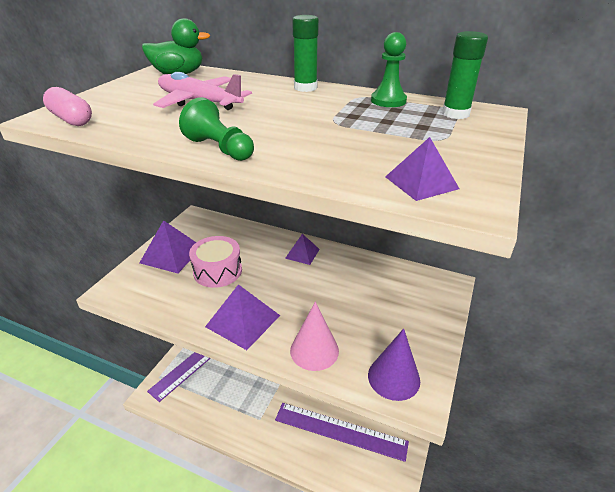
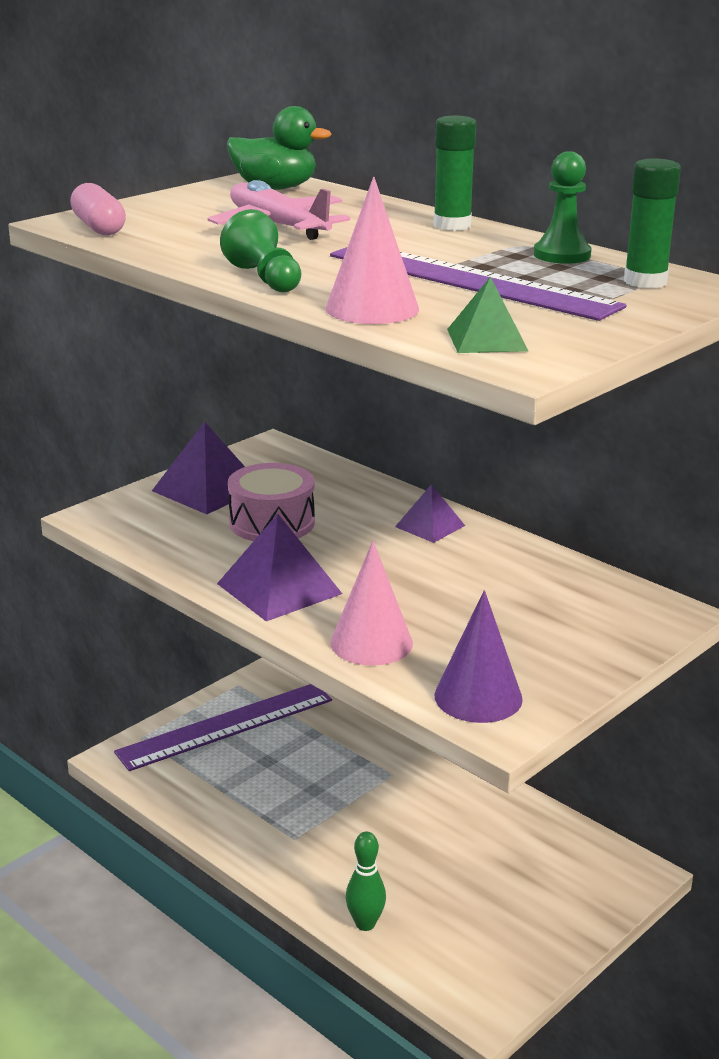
camera: 20 degrees right, 10 degrees down
purple ruler [275,403,409,462] -> purple ruler moved to [330,247,627,321]
purple pyramid [385,137,459,201] -> green pyramid [447,277,528,353]
none -> pink cone [325,177,419,324]
none -> green bowling pin [346,831,386,931]

